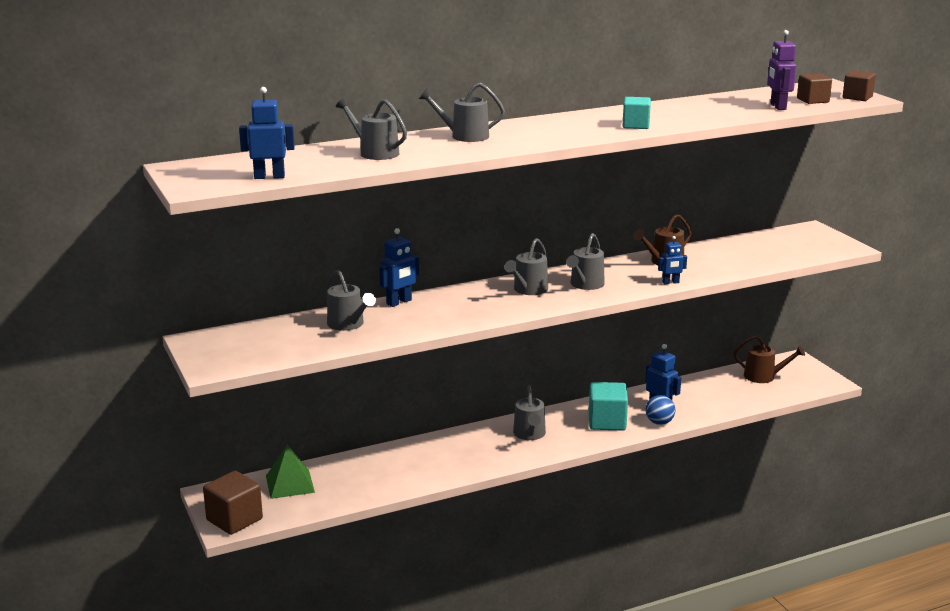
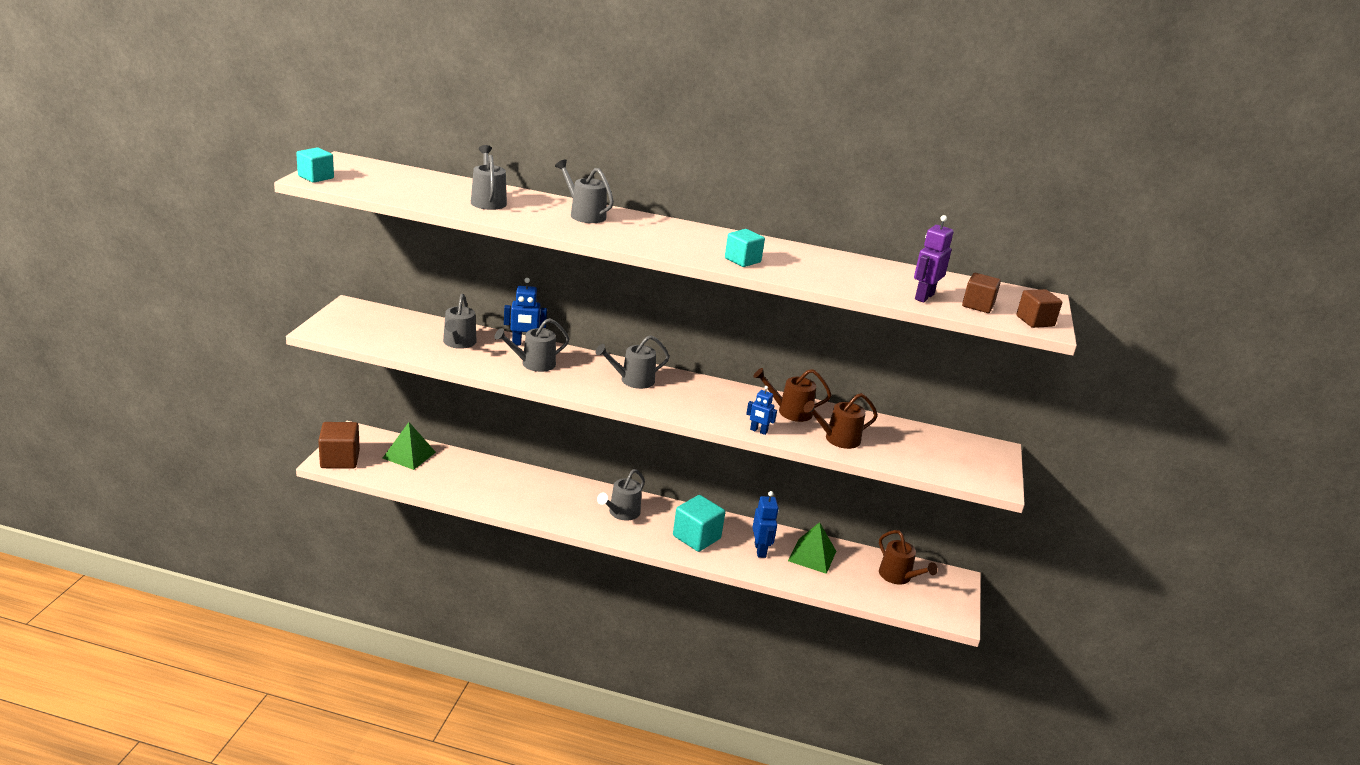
camera: 35 degrees right, 5 degrees up
blue robot [239,87,295,179] -> none
grey watering can [566,233,605,290] -> grey watering can moved to [494,318,569,372]
blue ball [645,395,675,425] -> none
none -> turquoise cube [296,147,334,183]
none -> green pyramid [788,522,836,574]
none -> brown watering can [803,393,878,449]

